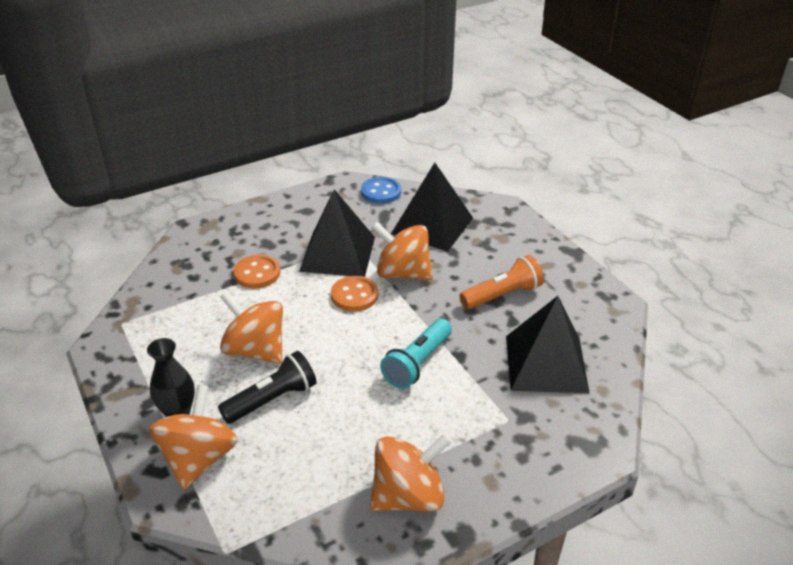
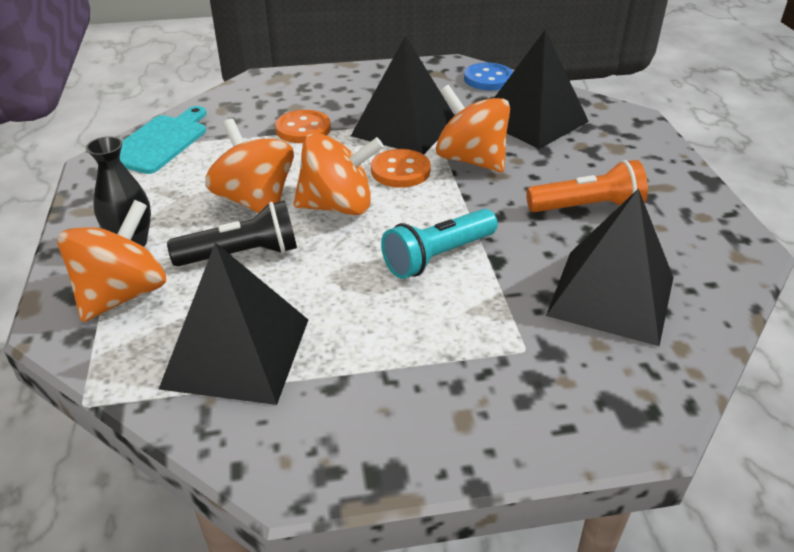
camera: 20 degrees right, 0 degrees up
orange spinning top [370,434,451,512] -> orange spinning top moved to [293,133,384,215]
none -> turquoise cutting board [120,106,206,174]
none -> black pyramid [159,242,308,405]

